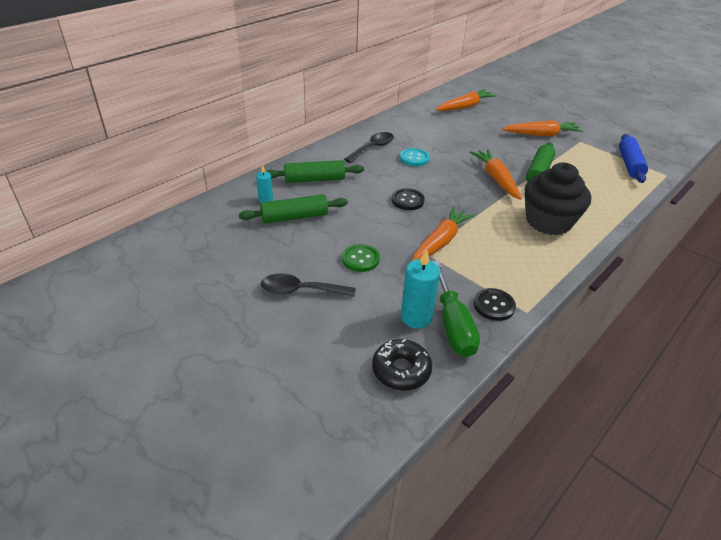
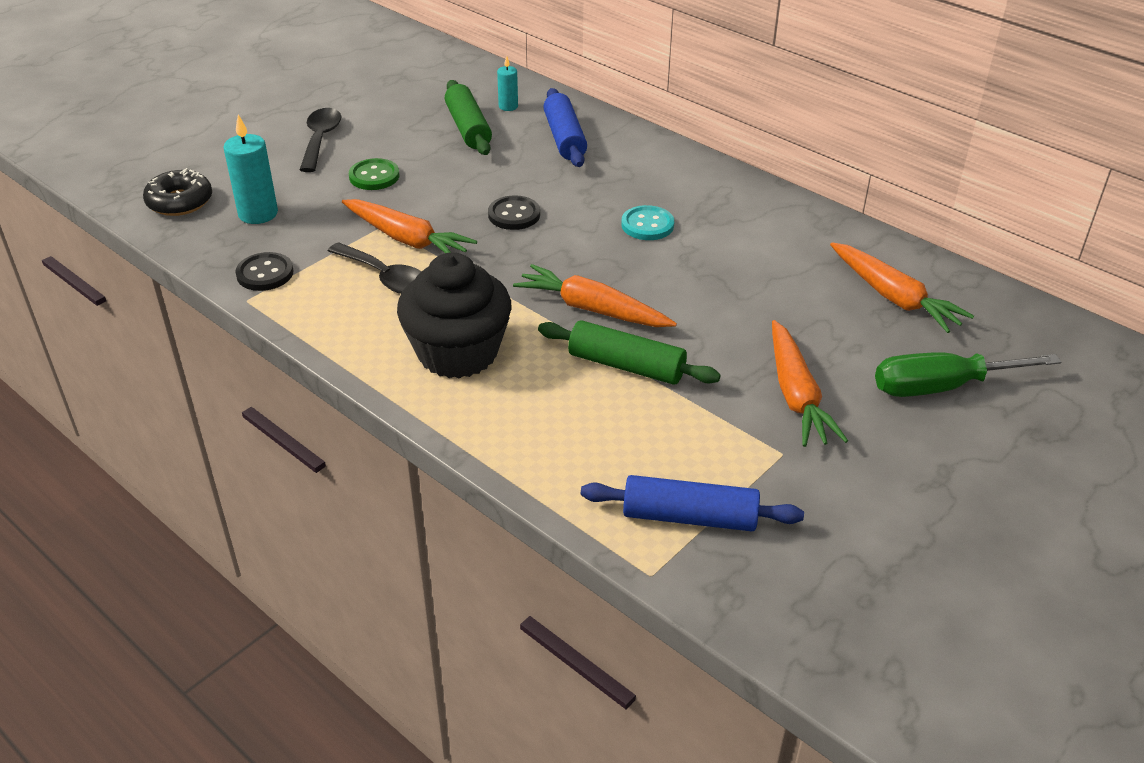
camera: 90 degrees right, 0 degrees up
green rolling pin [266,160,364,183] -> blue rolling pin [543,88,587,167]
black spoon [344,132,394,163] -> black spoon moved to [328,243,421,294]
green screwdriver [432,260,480,357] -> green screwdriver moved to [875,352,1061,397]
orange carrot [470,149,522,200] -> orange carrot turned 135 degrees counterclockwise [513,264,677,327]

